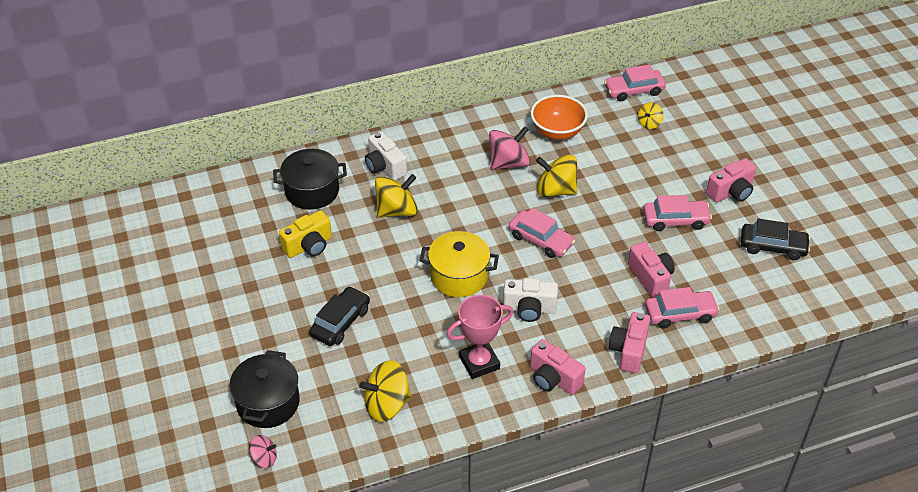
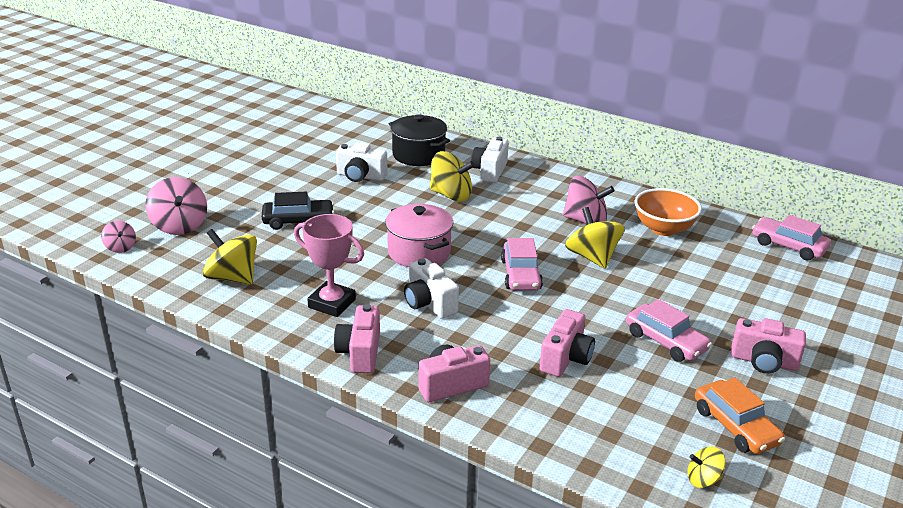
camera: 50 degrees right, 15 degrees down
black pot [230,350,300,428] -> pink spinning top [145,177,207,235]
yellow camera [279,210,332,258] -> white camera [336,142,387,182]
yellow pot [419,231,499,297] -> pink pot [385,204,453,267]
yellow spinning top [638,103,663,129] -> yellow spinning top moved to [687,447,725,488]
pink car [645,287,720,328] -> none
black car [741,219,810,260] -> orange car [695,378,785,454]

